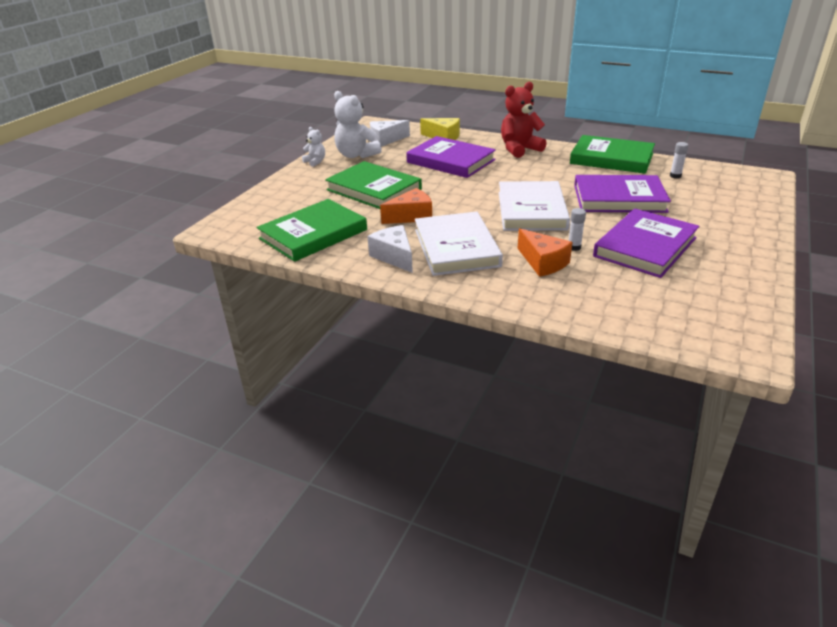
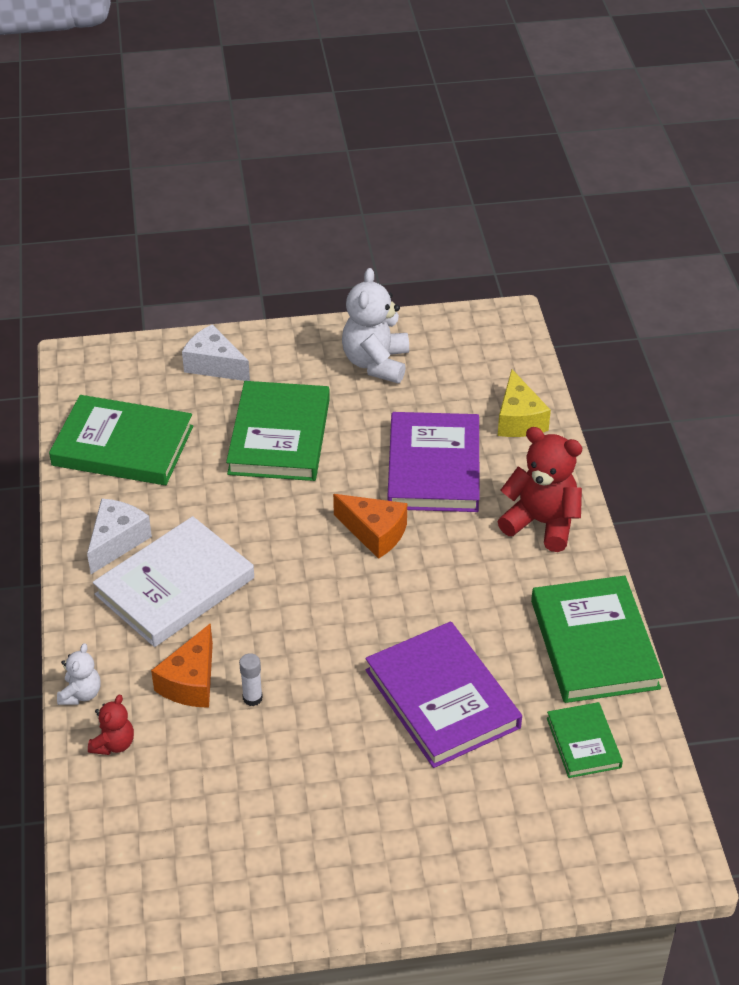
camera: 55 degrees right, 10 degrees up
white teddy bear [302,127,325,167] -> white teddy bear moved to [57,643,101,705]
white cheese [370,120,410,147] -> white cheese moved to [182,324,250,381]
orange cheese [380,188,432,224] -> orange cheese moved to [333,494,407,559]
white book [499,181,570,231] -> none
purple book [593,209,699,278] -> none
white glue stick [670,142,689,178] -> green book [547,702,623,778]
none -> red teddy bear [88,695,134,755]

